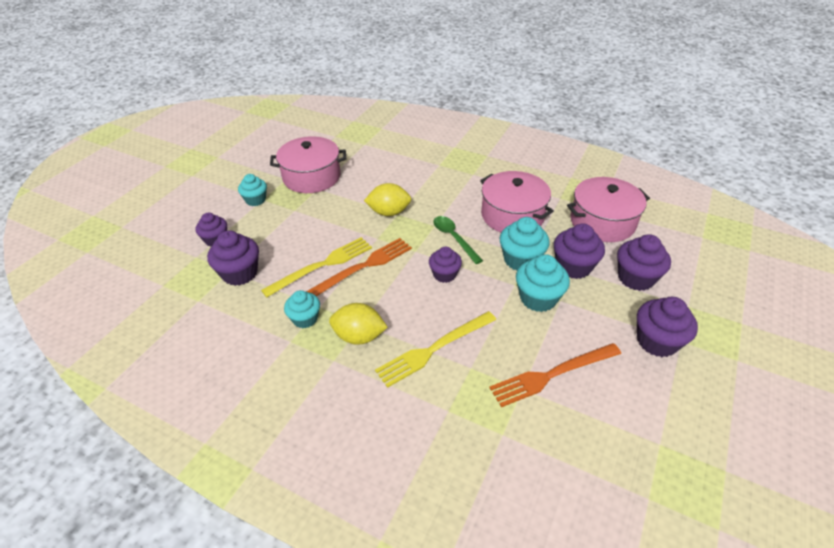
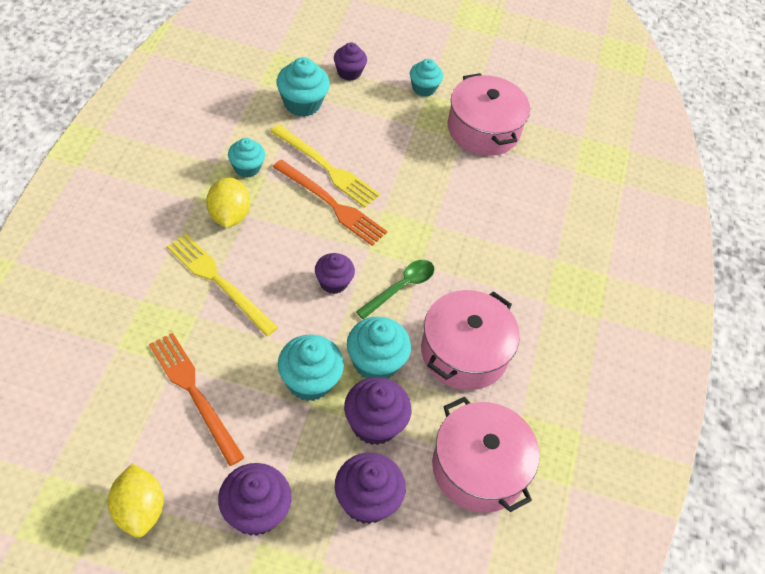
camera: 70 degrees right, 10 degrees up
purple cupcake [207,230,259,286] -> turquoise cupcake [277,57,330,117]
yellow lemon [364,183,411,216] -> yellow lemon moved to [108,464,164,538]

